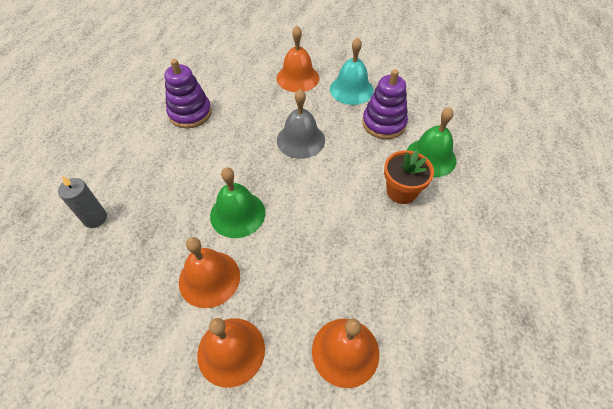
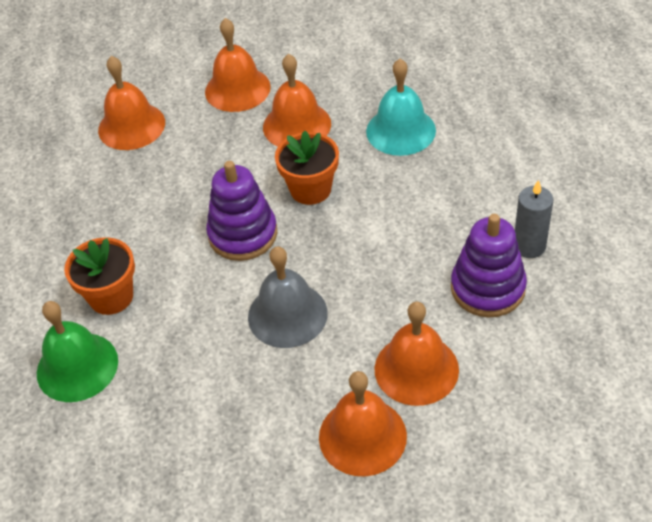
camera: 160 degrees right, 5 degrees down
grey candle [58,176,107,228] -> grey candle moved to [515,180,553,258]
green bell [210,167,265,238] -> orange flower pot [275,131,339,205]
turquoise bell [330,37,374,105] -> turquoise bell moved to [366,59,436,156]
purple stacking toy [362,69,408,139] -> purple stacking toy moved to [206,161,277,261]
none -> orange bell [374,302,459,406]

